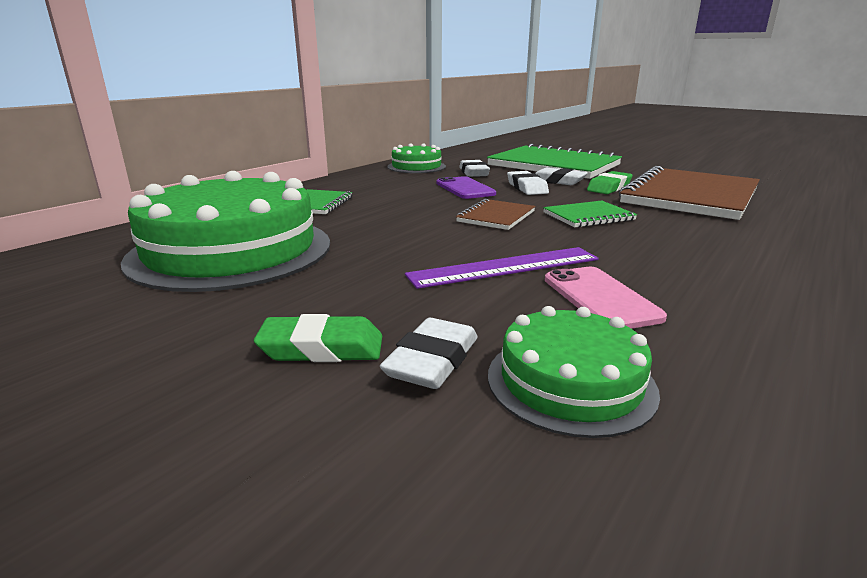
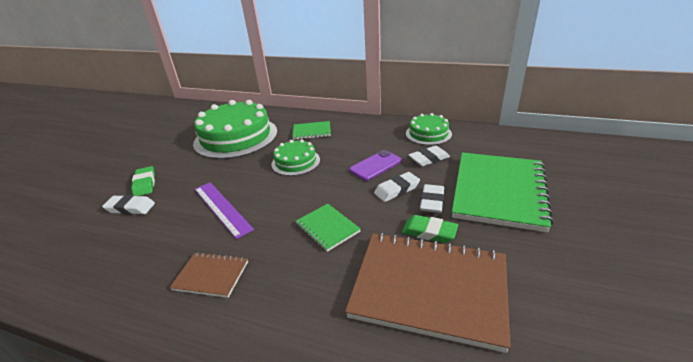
camera: 75 degrees right, 10 degrees up
brown notebook [456,199,535,230] -> brown notebook moved to [170,252,248,298]
green cake [488,306,660,438] -> green cake moved to [271,139,320,176]
pink phone [545,267,667,329] -> none

